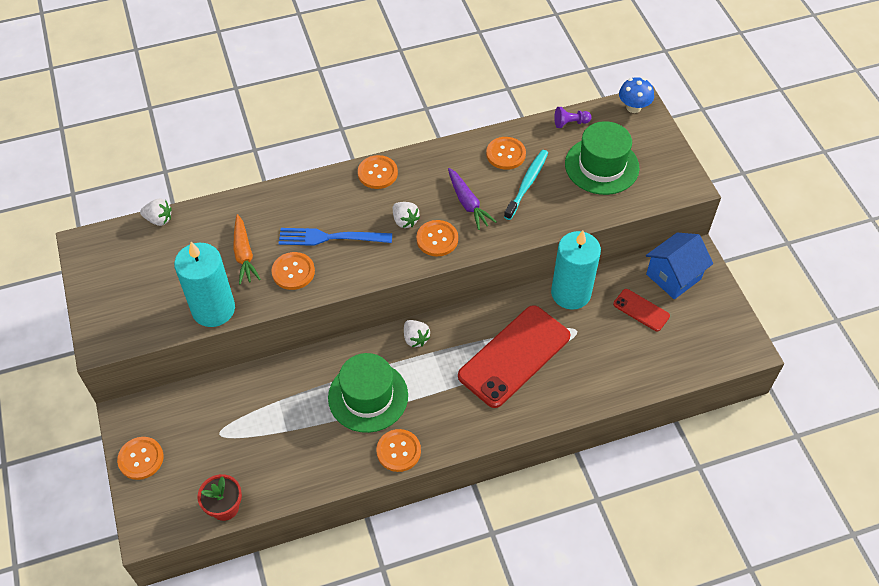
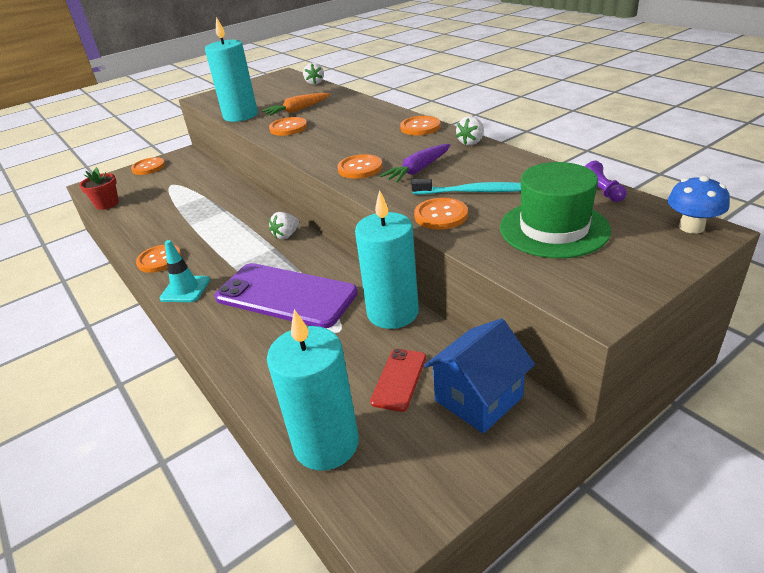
camera: 75 degrees right, 20 degrees down
blue fork [279,228,392,246] -> none
green hat [328,353,408,433] -> none
white strawberry [393,202,420,228] -> white strawberry moved to [456,116,484,146]
red phone [458,305,571,408] -> purple phone [215,263,358,328]
orange button [486,137,526,170] -> orange button moved to [414,197,468,230]
blue house [646,233,713,299] -> blue house turned 75 degrees counterclockwise [424,318,535,433]
none -> turquoise traffic cone [160,240,210,302]
none -> turquoise candle [267,309,359,471]

